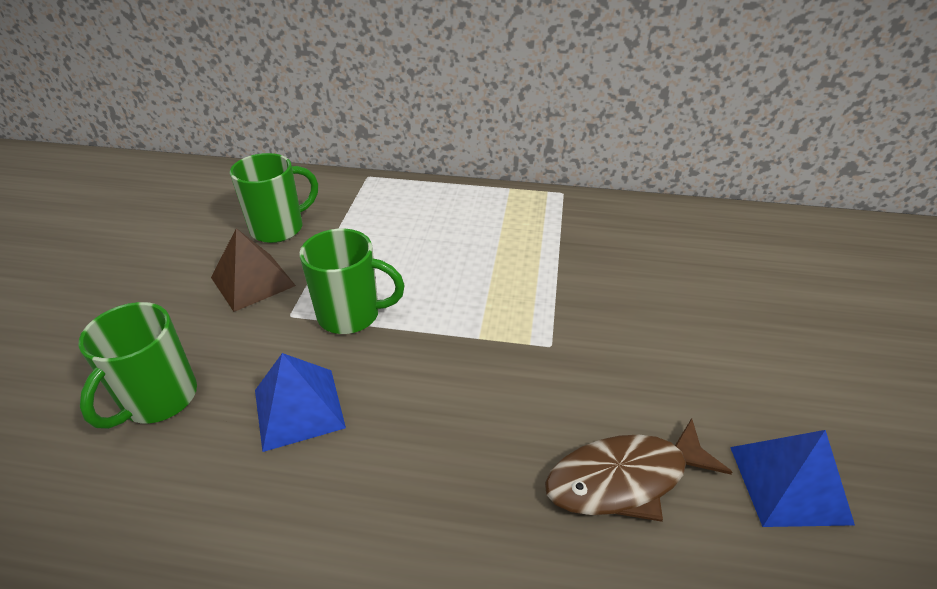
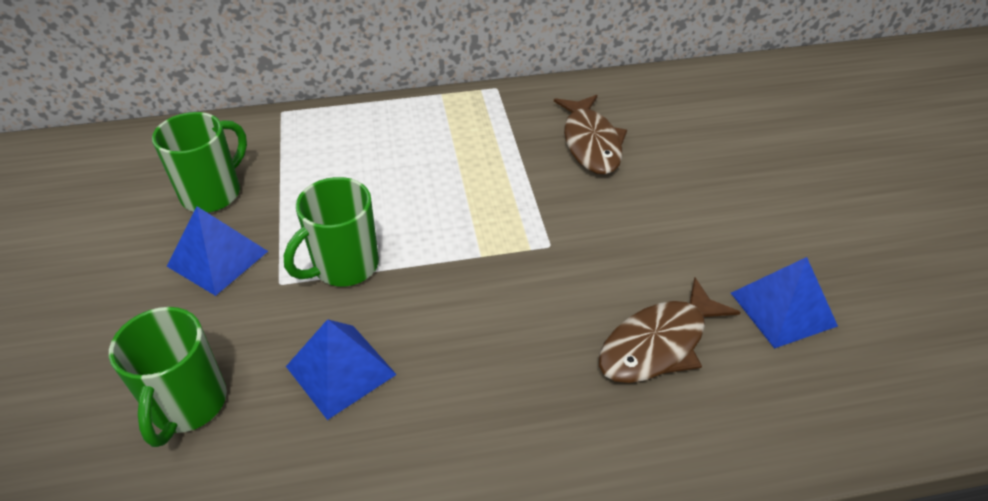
camera: 20 degrees left, 5 degrees up
brown pyramid [211,228,296,312] -> blue pyramid [167,206,268,296]
green mug [300,229,405,334] -> green mug turned 150 degrees clockwise [284,177,379,286]
none -> brown fish [554,95,627,175]

